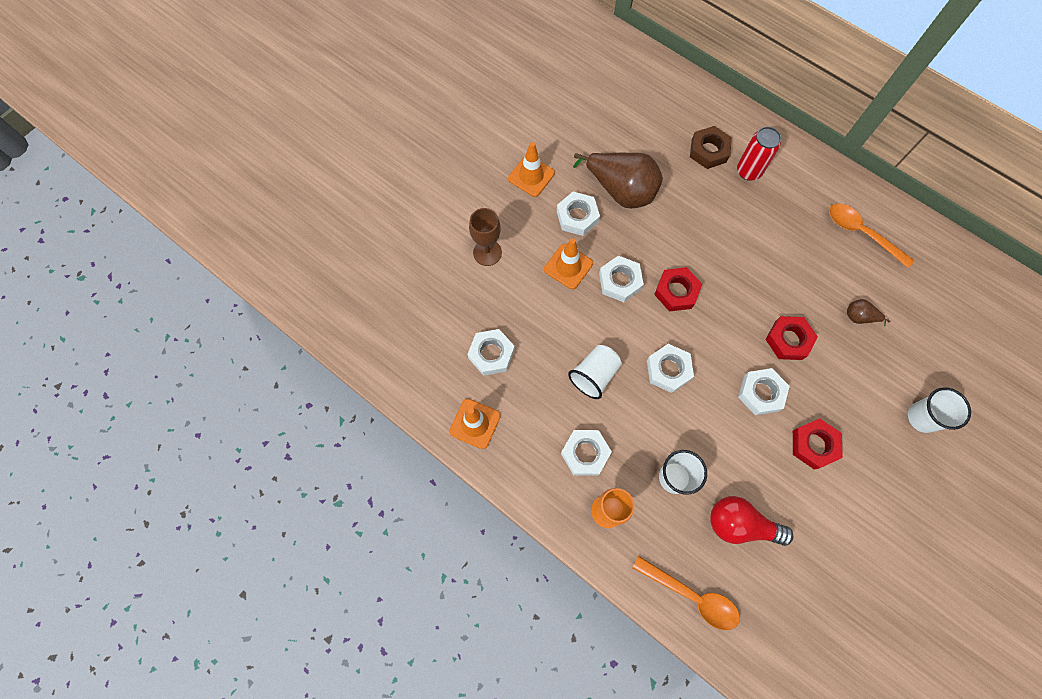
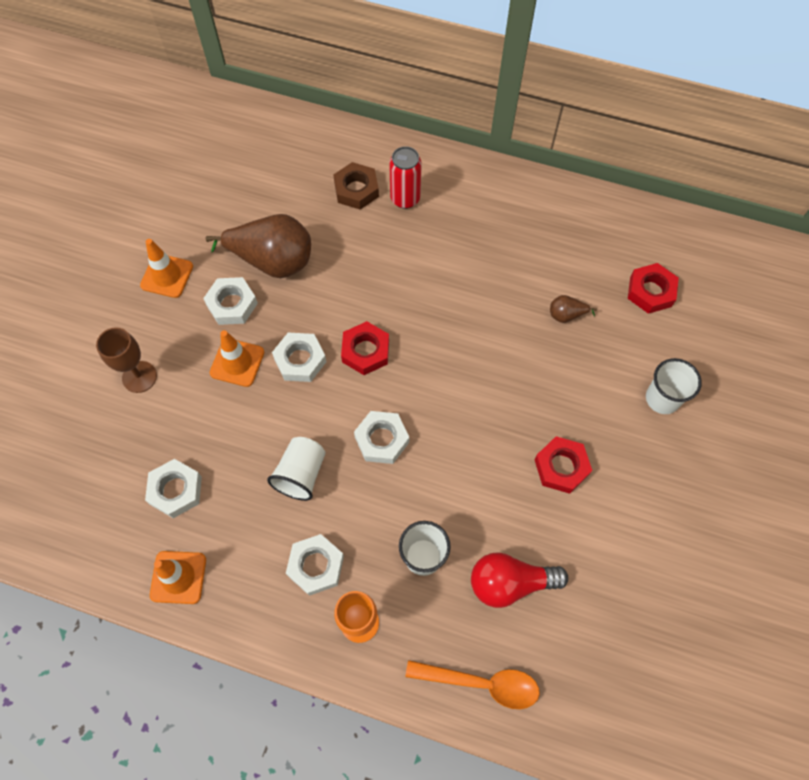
camera: 20 degrees left, 5 degrees down
white nut [738,368,790,415] -> none
red nut [765,316,818,360] -> red nut moved to [628,263,679,314]
orange spoon [829,204,914,268] -> none

